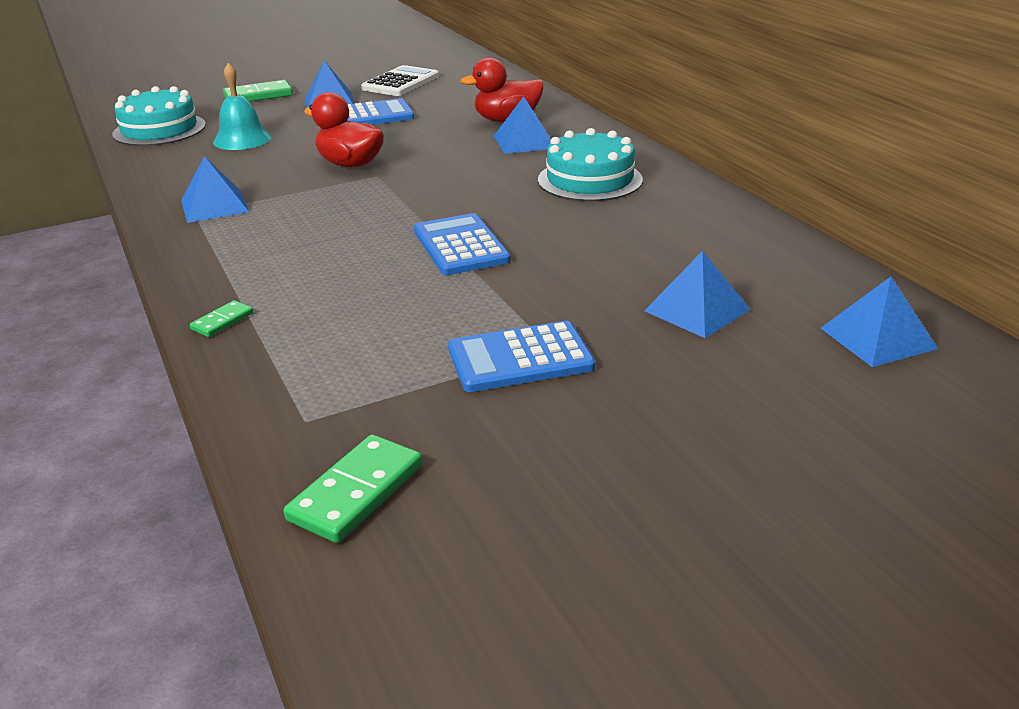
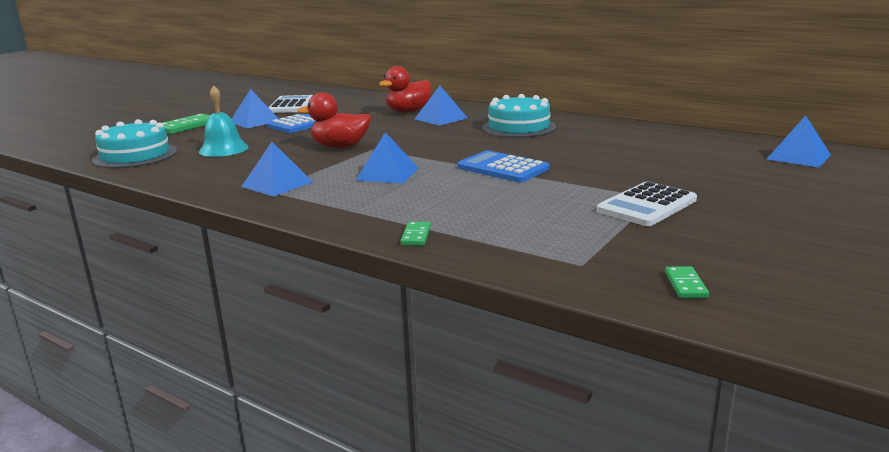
camera: 30 degrees left, 10 degrees down
green domino [284,434,423,543] -> green domino [665,266,709,298], size x0.55
blue calculator [448,321,595,392] -> white calculator [597,182,697,226]
blue pyramid [644,251,751,338] -> blue pyramid moved to [356,132,419,184]

